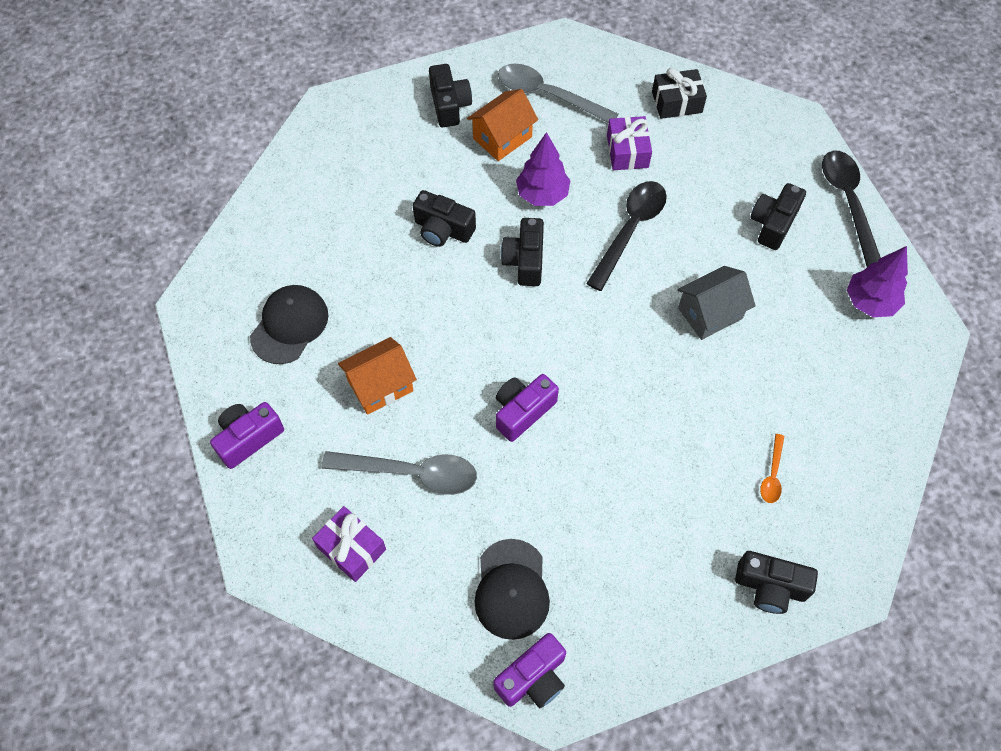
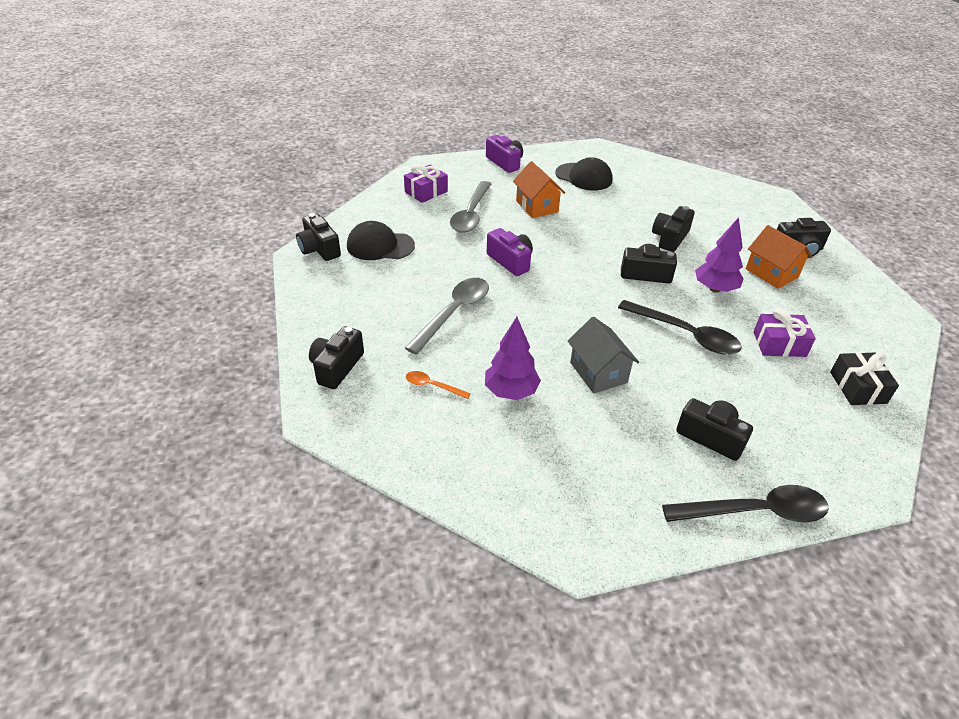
camera: 95 degrees right, 20 degrees down
purple camera [493,633,566,708] -> black camera [296,213,341,261]
grey spoon [498,63,618,123] -> grey spoon moved to [405,278,489,355]
purple tree [847,246,908,317] -> purple tree moved to [485,317,541,400]

